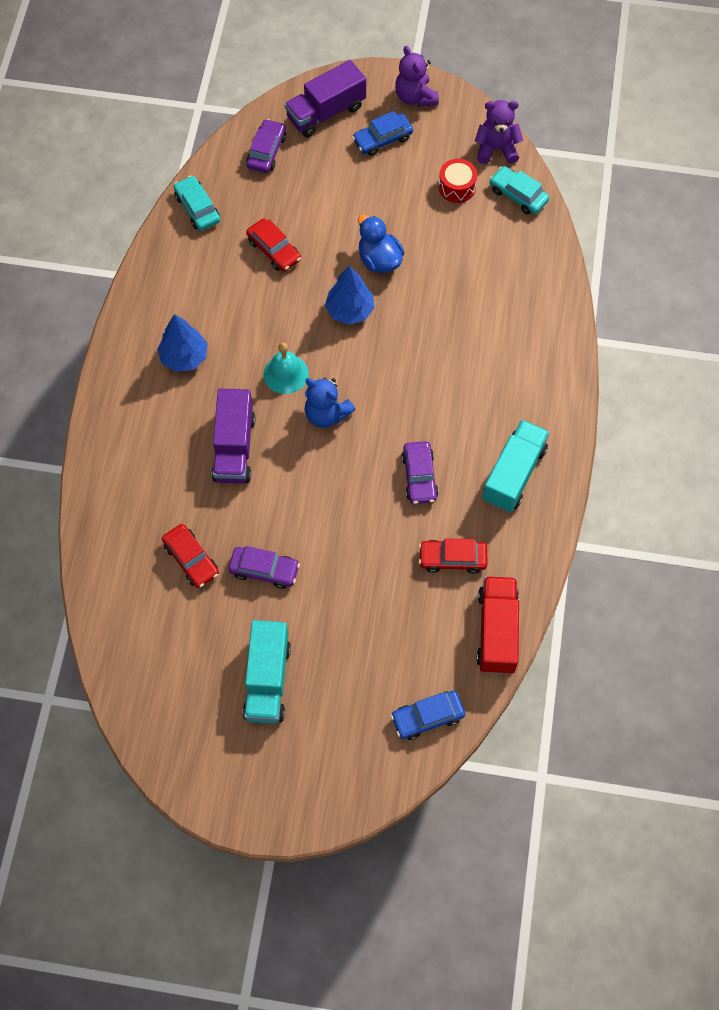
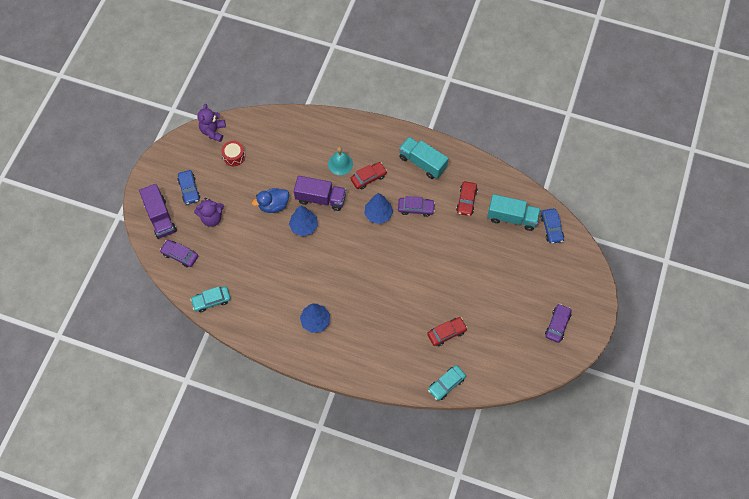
camera: 80 degrees left, 0 degrees up
purple truck [212,388,255,484] -> purple truck moved to [294,176,346,211]
purple car [229,546,300,589] -> purple car moved to [545,304,572,343]
turquoise truck [243,620,291,724] -> turquoise truck moved to [487,194,541,231]
red car [246,218,301,272] -> red car moved to [350,162,387,190]
turquoise bell [264,343,309,394] -> turquoise bell moved to [328,147,353,175]
blue teddy bear [304,378,355,428] -> none
purple teddy bear [395,46,439,107] -> purple teddy bear moved to [194,198,224,227]
red truck [477,576,519,674] -> none
turquoise car [490,166,549,214] -> turquoise car moved to [428,365,466,401]
none -> blue tree [364,193,393,224]

